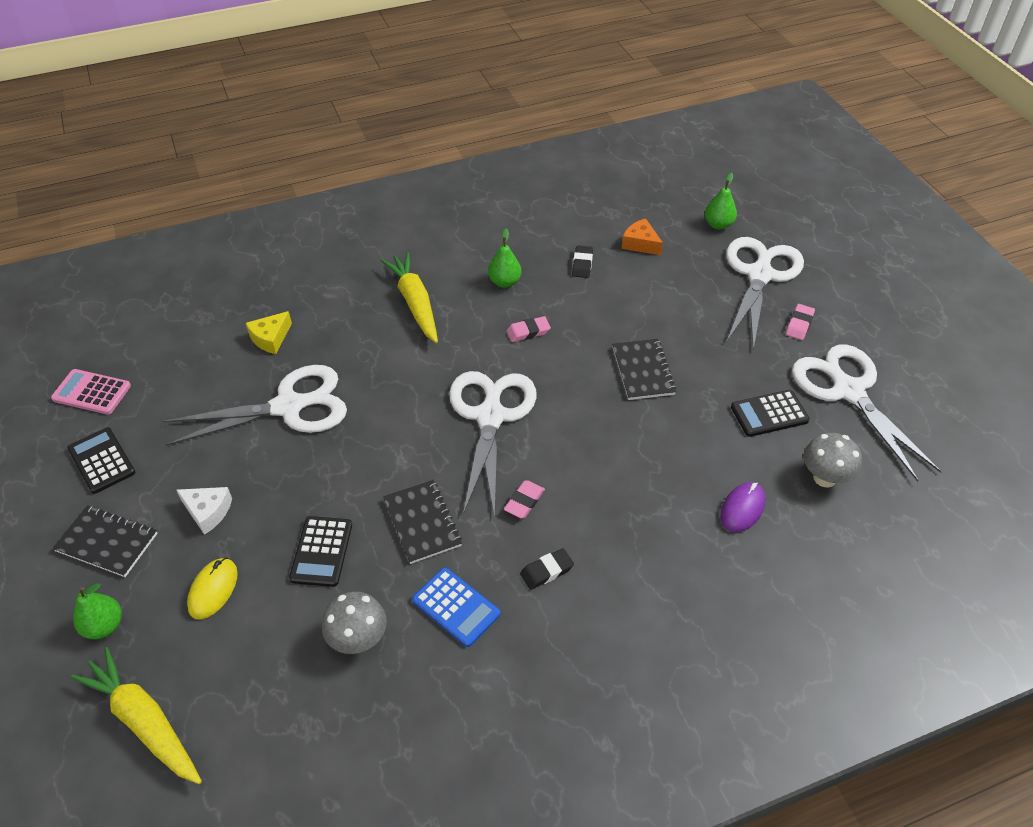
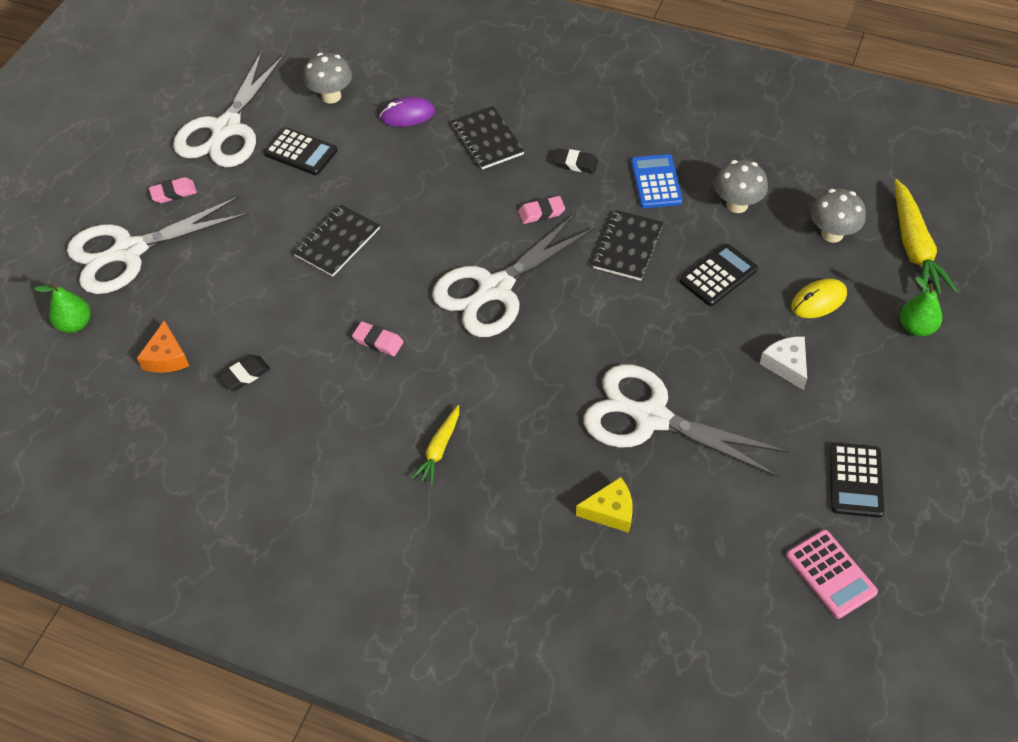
camera: 135 degrees left, 5 degrees up
black notebook [52,505,158,577] -> black notebook moved to [452,106,524,170]
yellow carrot [380,252,438,343] -> yellow carrot [412,405,459,485], size x0.57
green pear [488,228,522,288] -> none
none -> grey mushroom [810,188,866,243]

